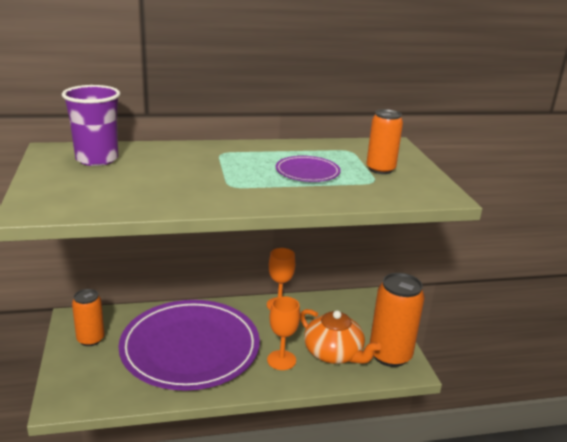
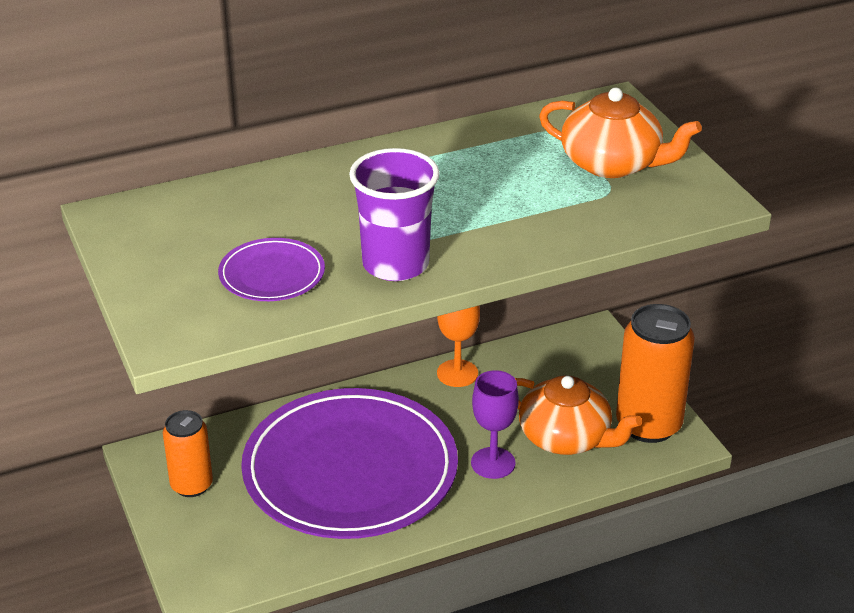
camera: 10 degrees left, 10 degrees up
purple cup [62,85,120,166] -> purple cup moved to [349,148,440,281]
orange goblet [267,296,300,370] -> purple goblet [471,370,519,479]
purple plate [275,156,341,182] -> purple plate moved to [218,238,325,301]
orange can [366,109,403,174] -> orange teapot [539,88,702,178]

